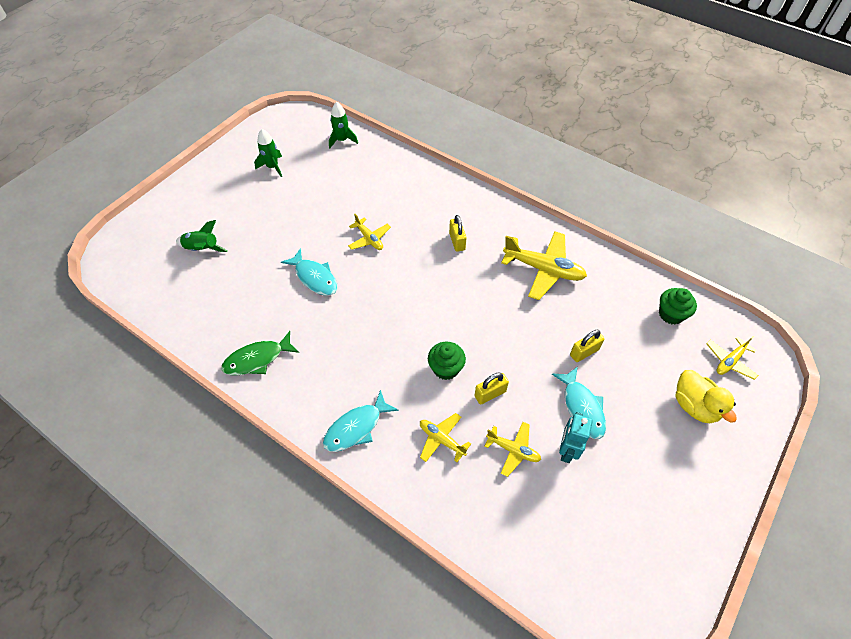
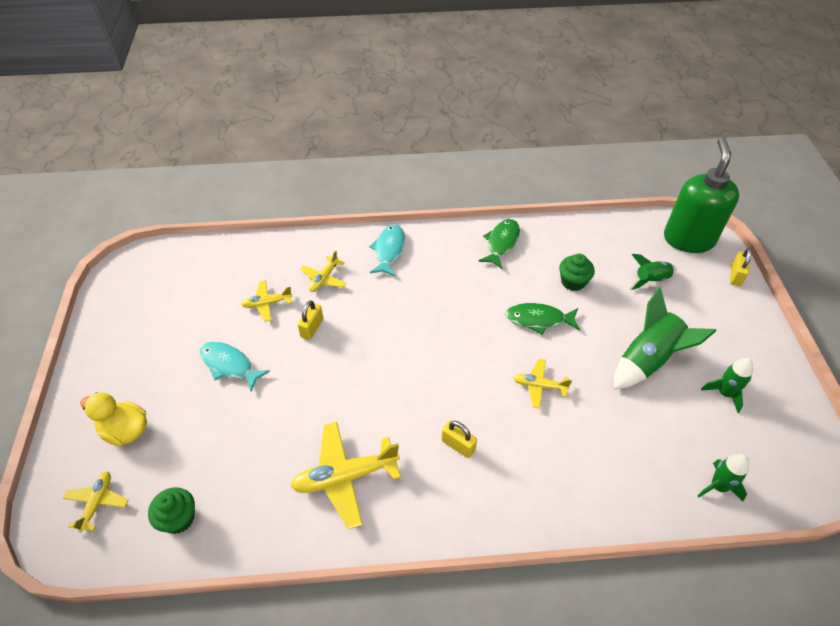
camera: 140 degrees right, 5 degrees down
turquoise fish [281,248,338,295] -> green fish [505,303,580,335]
yellow plane [420,413,471,462] -> yellow plane turned 120 degrees clockwise [300,250,346,292]
green cupcake [428,342,466,380] -> green cupcake moved to [559,254,595,291]
turquoise robot [559,412,593,463] -> none
yellow padlock [570,330,605,362] -> yellow padlock moved to [730,248,752,286]
none -> green rocket [614,287,716,389]
none -> green soap dispenser [664,137,739,253]

